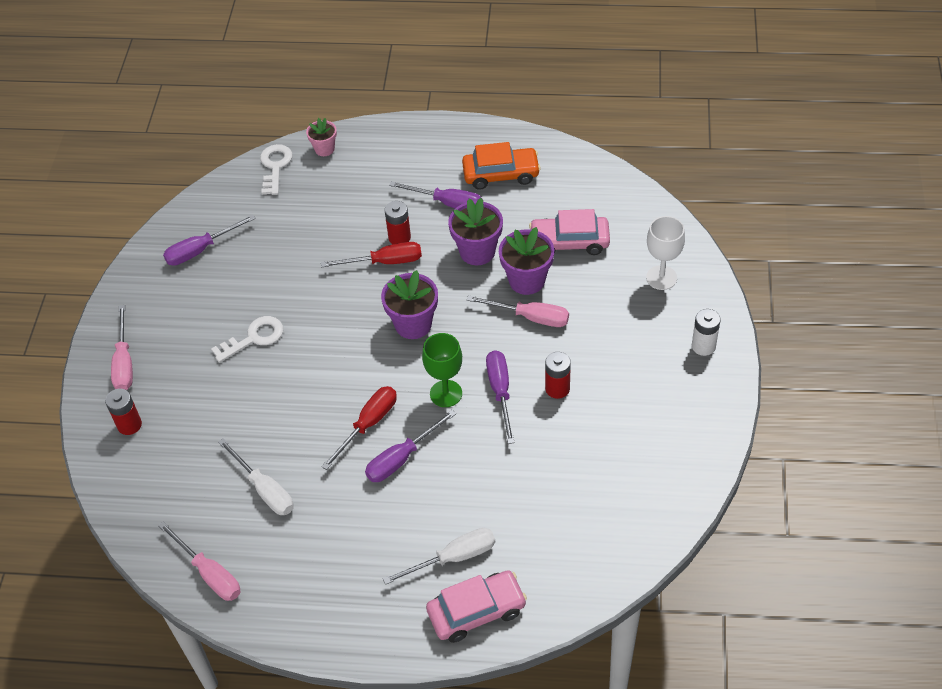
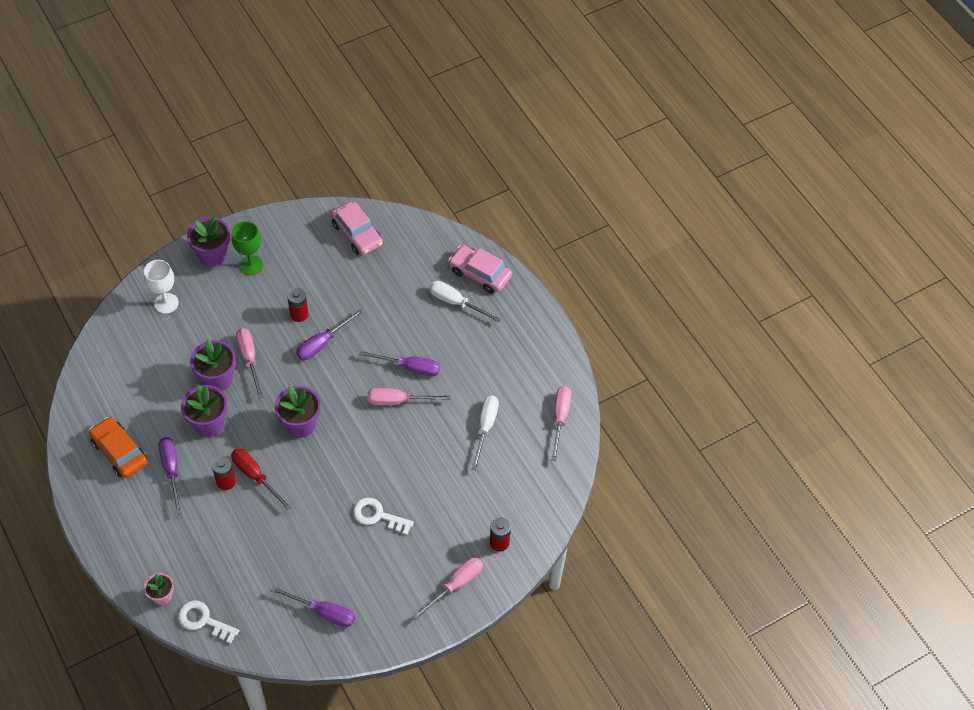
camera: 130 degrees left, 5 degrees up
white key [260,144,292,195] -> white key turned 60 degrees clockwise [178,601,239,644]
red screwdriver [321,386,397,470] -> pink screwdriver [367,388,451,405]
green goblet [422,333,462,407] -> green goblet moved to [231,221,263,275]
pink car [529,209,610,255] -> pink car moved to [331,202,383,255]
white battery [692,309,721,356] -> purple flower pot [187,216,230,267]

